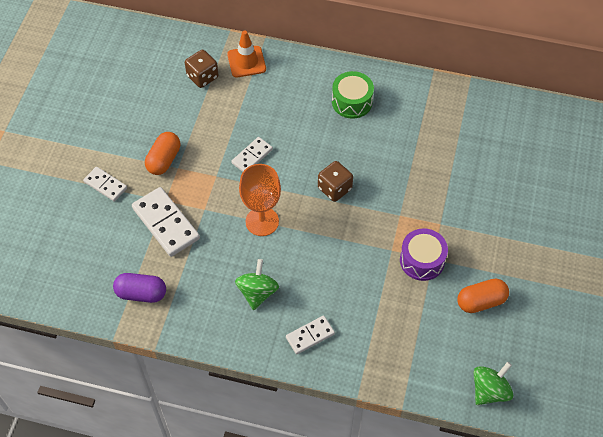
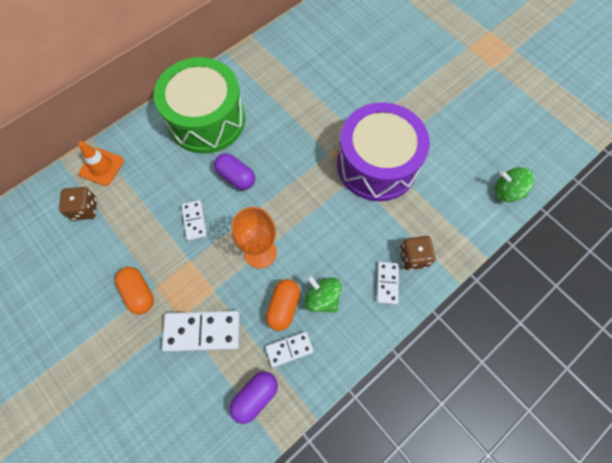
camera: 55 degrees left, 10 degrees up
white domino [83,167,127,202] -> white domino moved to [265,332,314,368]
brown dice [318,161,353,202] -> brown dice moved to [400,236,435,270]
green drum [332,71,374,119] -> green drum [154,57,245,154], size x2.05
purple drum [400,228,448,281] -> purple drum [337,102,430,201], size x2.05
orange capsule [457,279,509,313] -> orange capsule moved to [266,279,300,331]
green spinning top [474,362,513,405] -> green spinning top turned 60 degrees counterclockwise [495,167,534,202]
none -> purple capsule [214,153,255,190]

